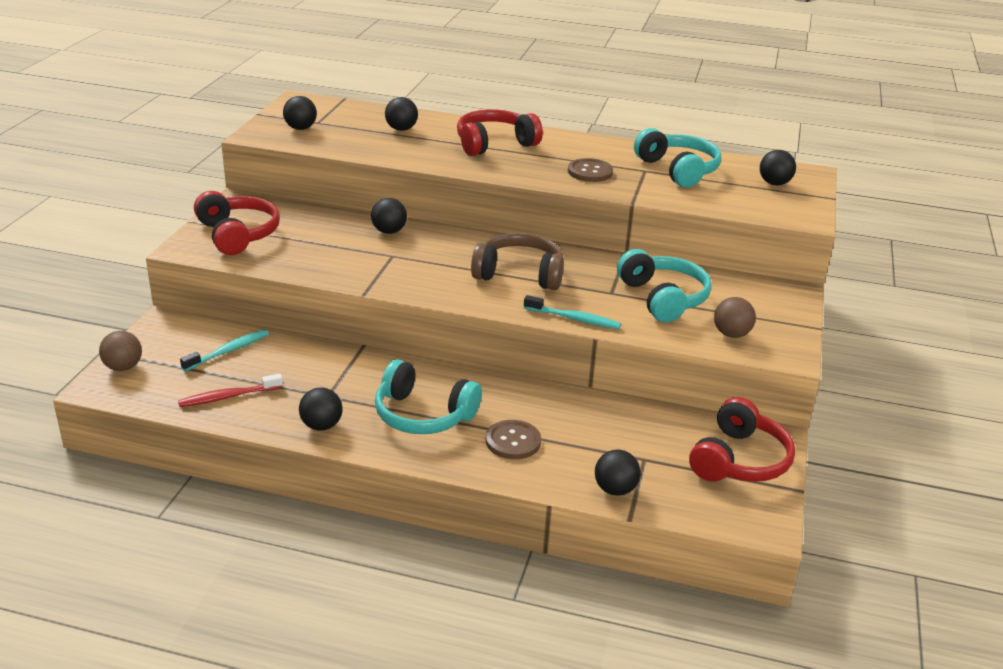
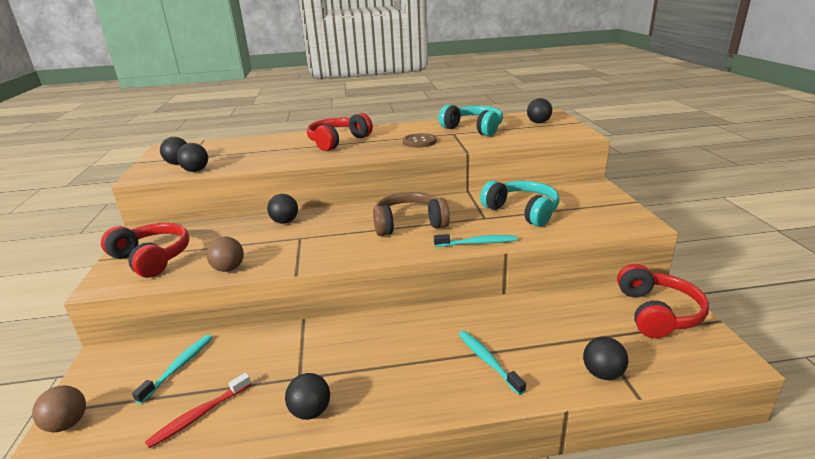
camera: 20 degrees left, 5 degrees down
turquoise headphones [375,359,482,434] -> none
black ball [385,97,418,131] -> black ball moved to [177,143,208,172]
brown button [486,420,541,459] -> turquoise toothbrush [458,331,526,395]
brown ball [714,297,756,338] -> brown ball moved to [206,237,244,272]

